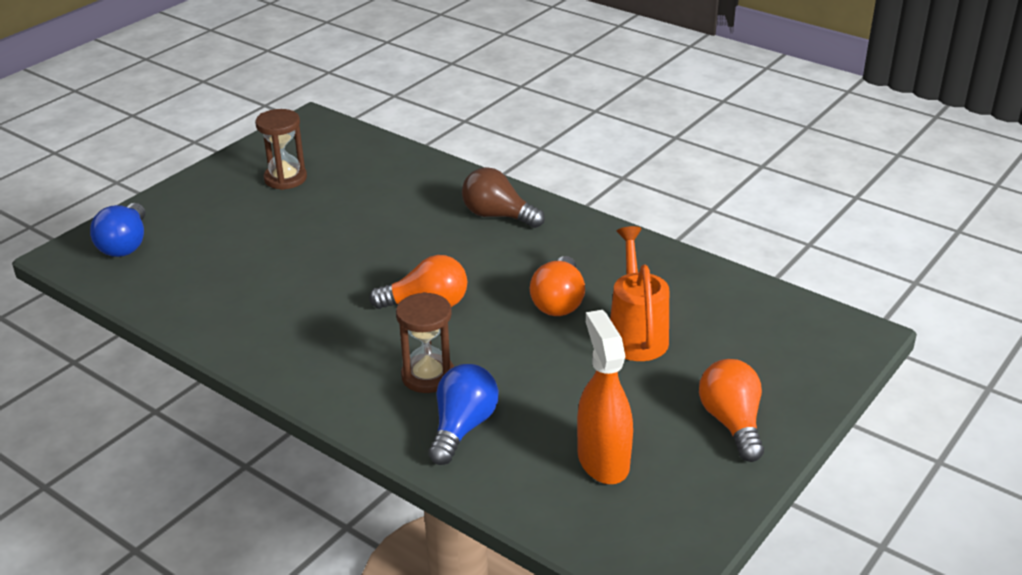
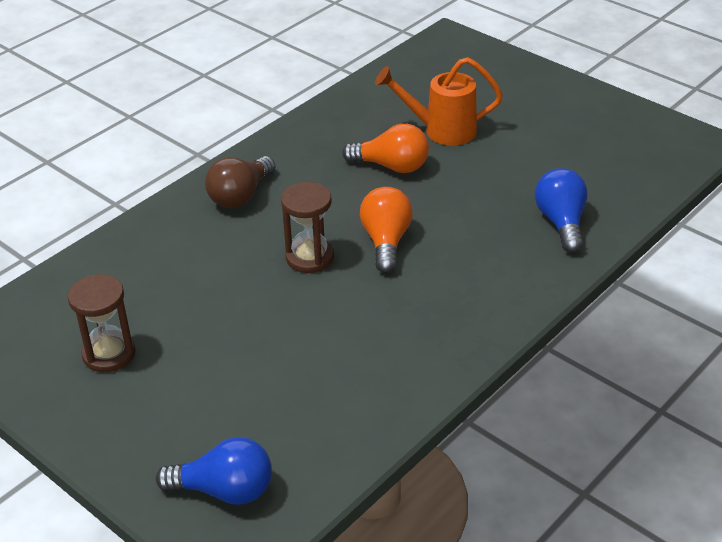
camera: 85 degrees left, 5 degrees up
brown hourglass [396,292,454,393] -> brown hourglass moved to [281,182,334,273]
blue light bulb [428,364,498,465] -> blue light bulb turned 60 degrees clockwise [535,168,588,253]
orange spray bottle [577,310,633,484] -> none
orange light bulb [699,359,764,462] -> none

